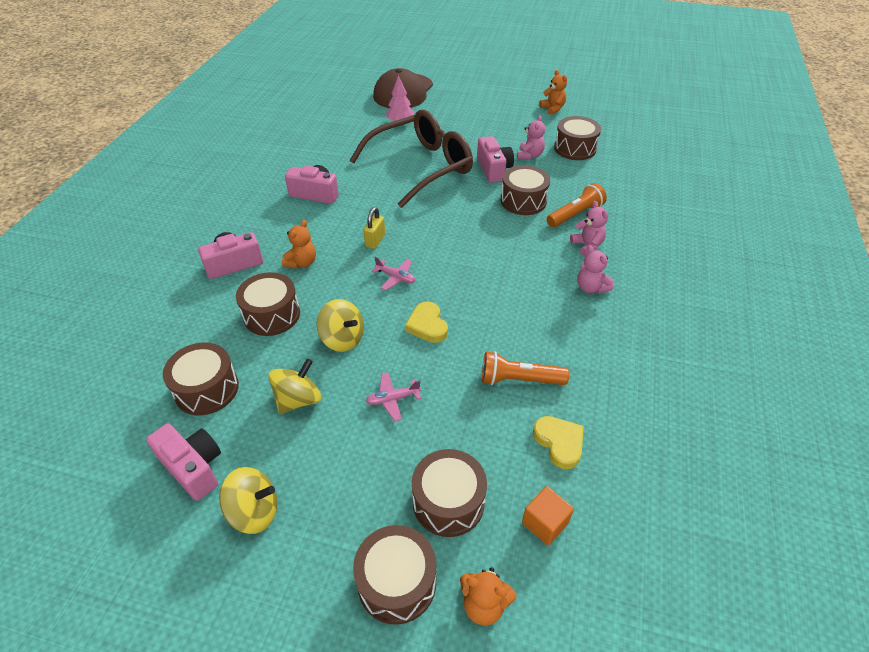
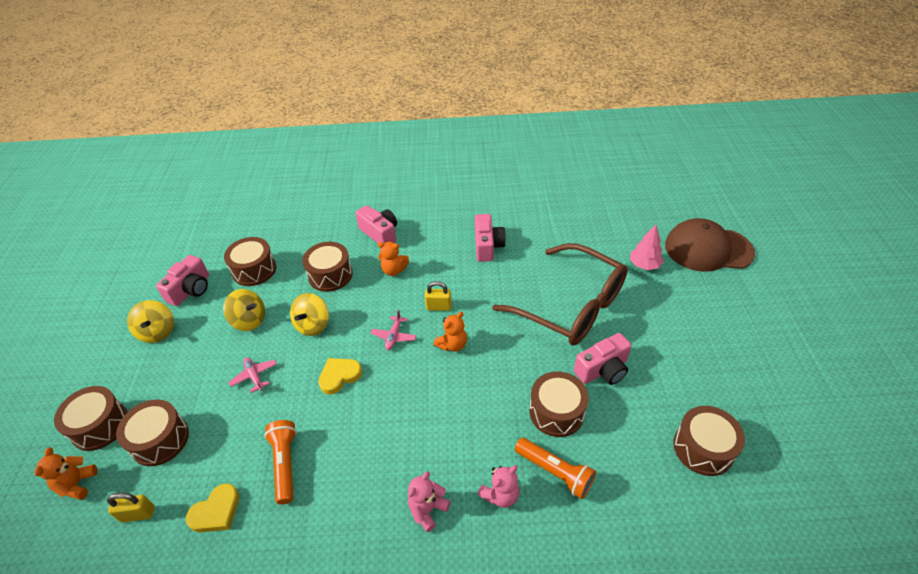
camera: 75 degrees right, 0 degrees up
pink teddy bear [517,116,545,160] -> none
orange cube [522,486,574,546] -> yellow padlock [107,493,155,522]
orange teddy bear [539,70,567,115] -> orange teddy bear moved to [433,312,467,352]

